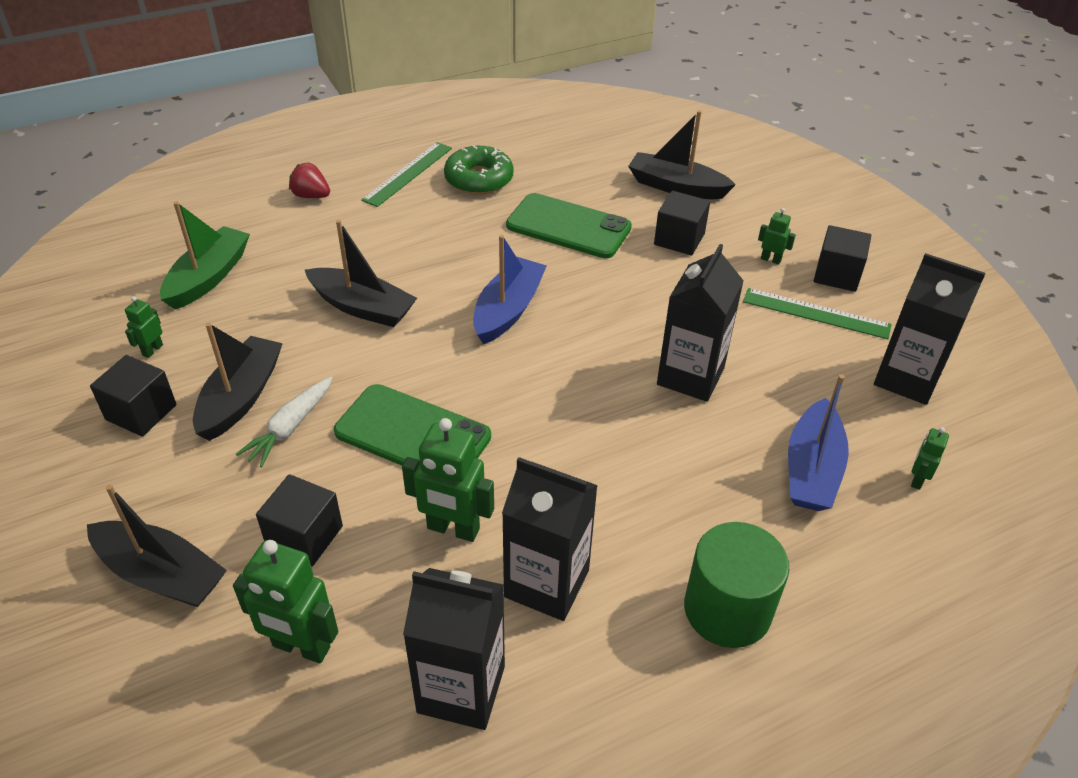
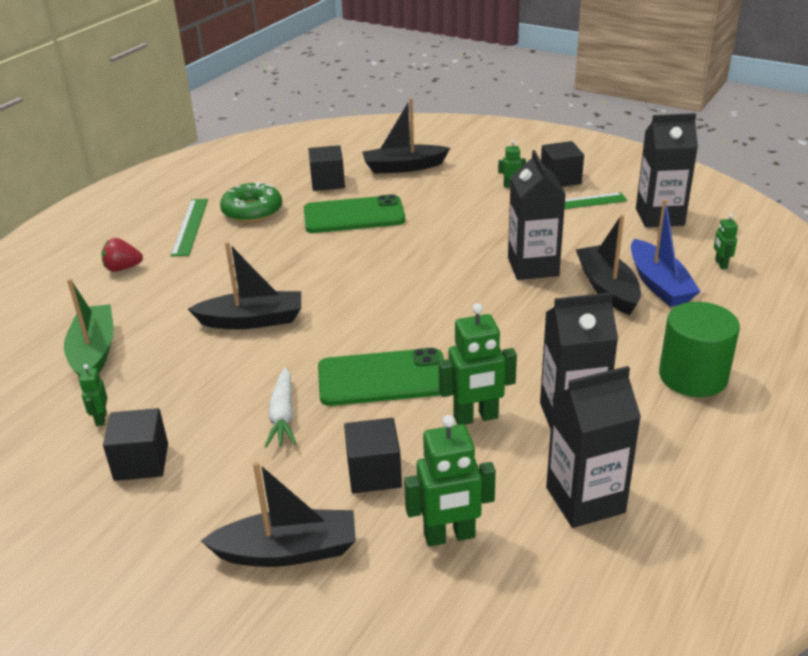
camera: 30 degrees left, 10 degrees down
black boat [193,323,283,441] -> black boat moved to [576,215,641,315]
blue boat [473,235,547,344] -> none
black cube [654,191,710,255] -> black cube moved to [308,145,345,191]

